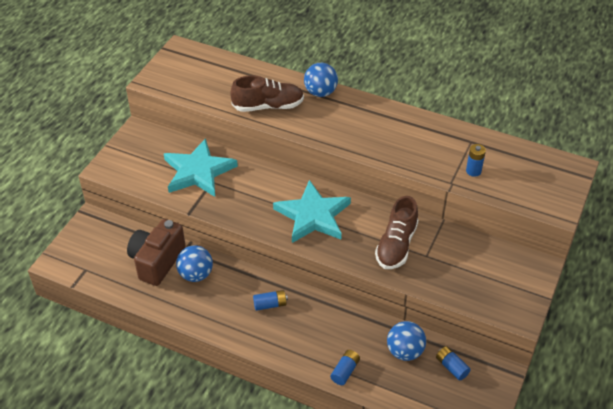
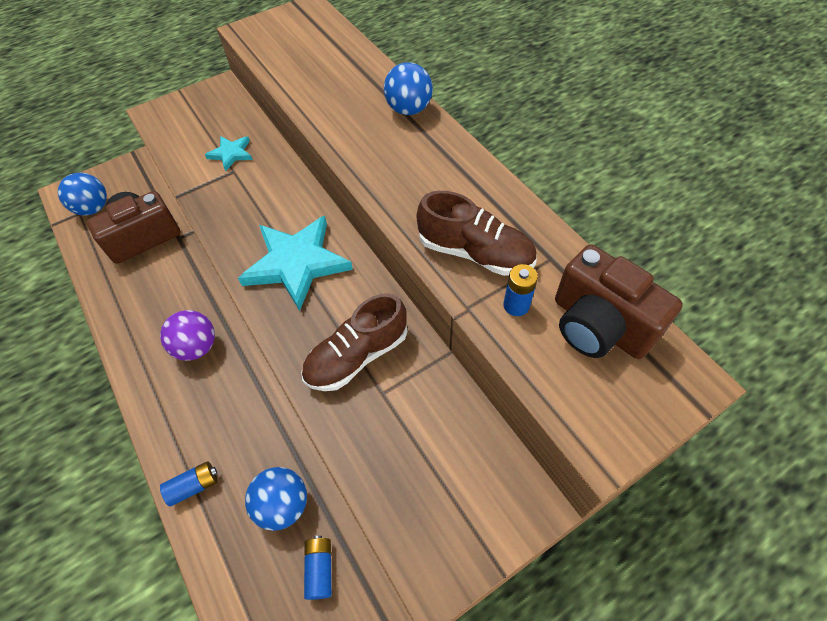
camera: 35 degrees right, 10 degrees up
turquoise star [164,138,238,197] -> turquoise star [205,136,253,172], size x0.50
blue ball [176,245,213,282] -> blue ball moved to [58,173,107,215]
brown shoe [230,75,304,112] -> brown shoe moved to [417,191,537,276]
blue battery [253,290,288,311] -> purple ball [160,310,215,361]
none -> brown camera [555,244,683,359]

